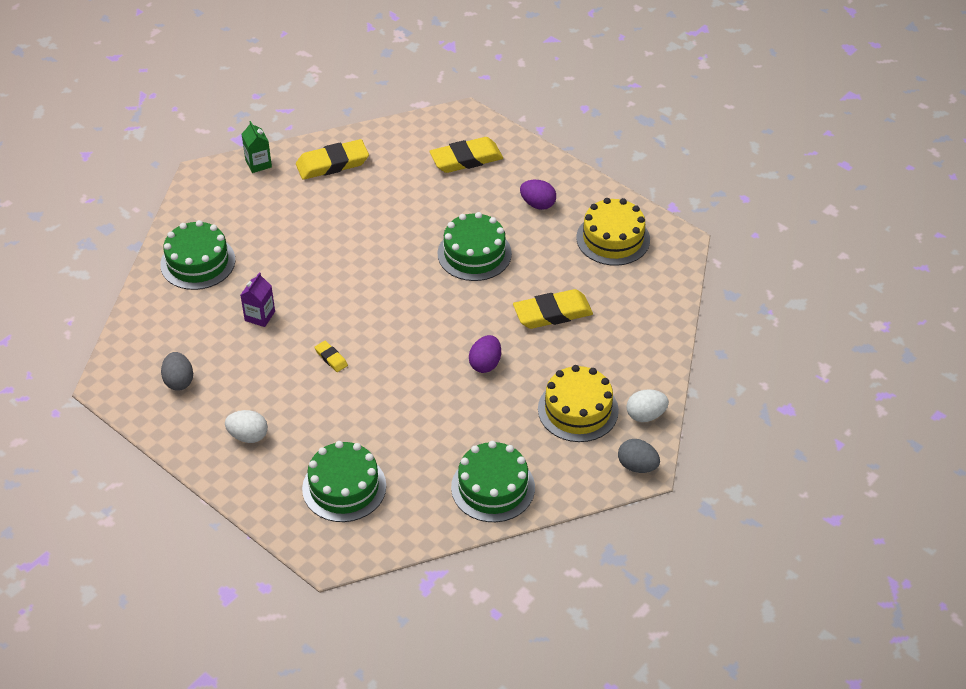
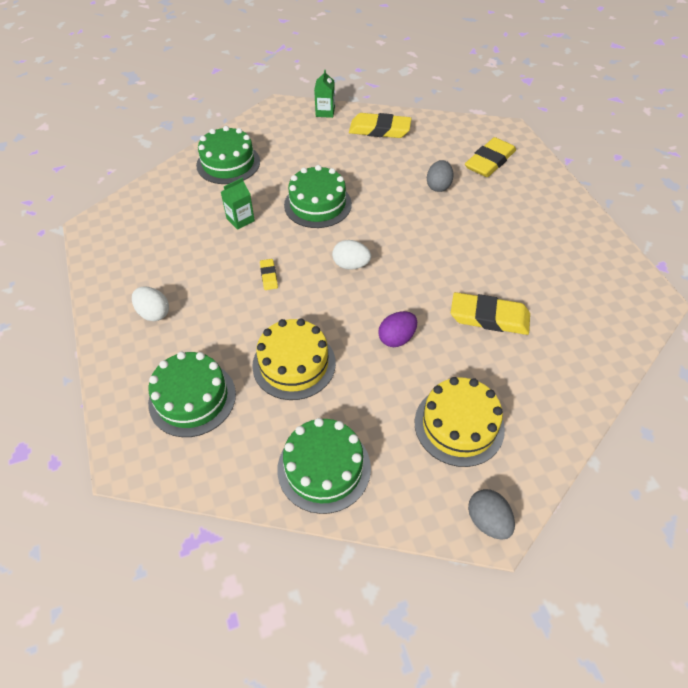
camera: 30 degrees right, 5 degrees up
grey egg [161,352,193,391] -> grey egg moved to [427,160,454,192]
purple carton [240,272,275,327] -> green carton [221,178,255,230]
yellow eraser [430,137,503,173] -> yellow eraser turned 60 degrees counterclockwise [465,137,516,177]
green cake [438,212,512,281] -> green cake moved to [284,165,352,228]
purple egg [520,180,556,210] -> none
yellow cake [577,198,650,266] -> yellow cake moved to [252,318,336,400]
white egg [626,389,669,422] -> white egg moved to [332,240,371,270]

